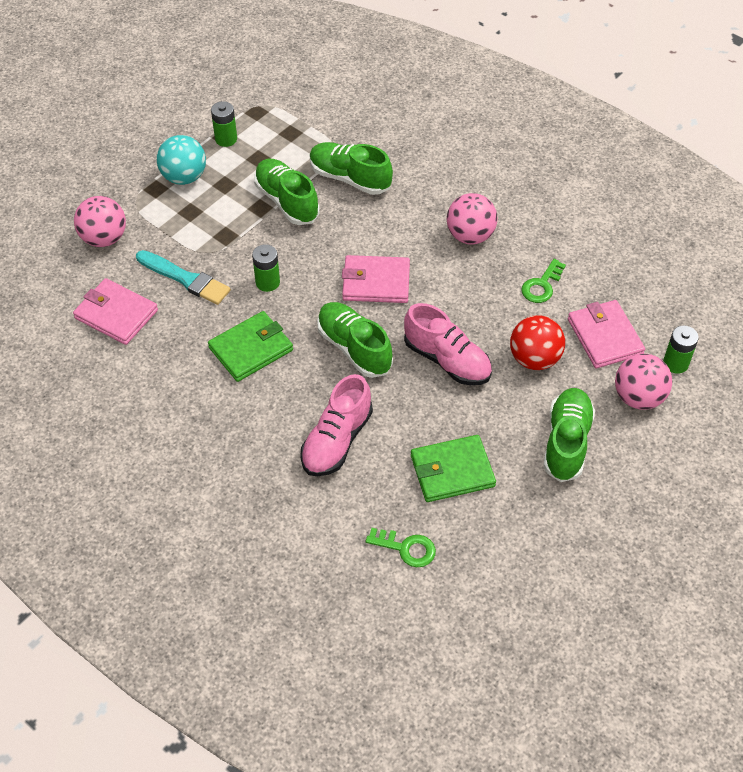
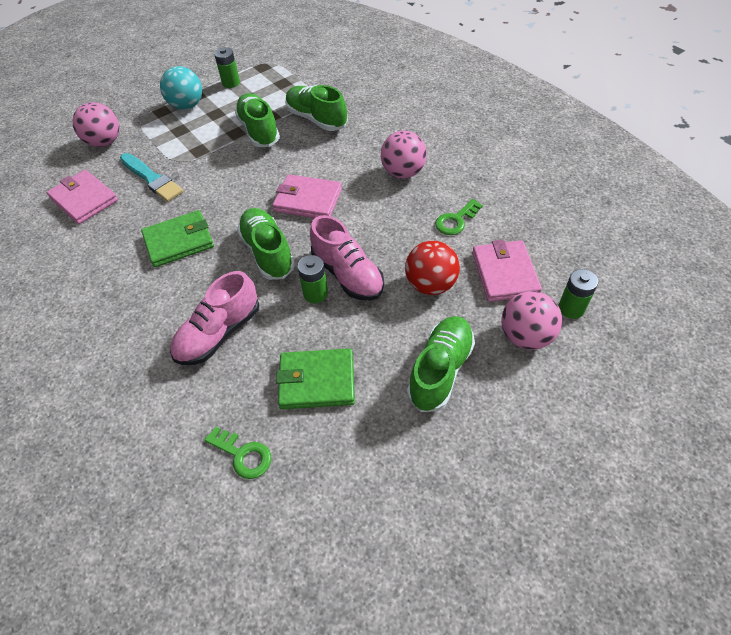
camera: 15 degrees right, 0 degrees up
green battery [252,244,280,292] -> green battery moved to [298,255,328,303]

